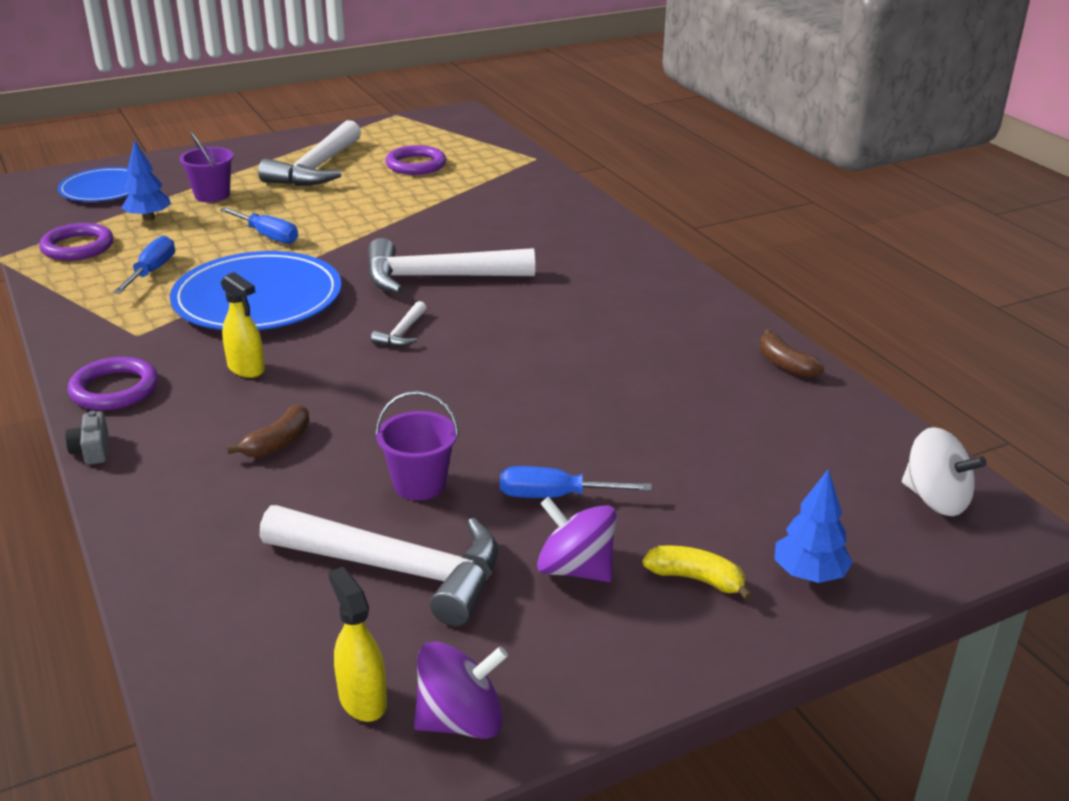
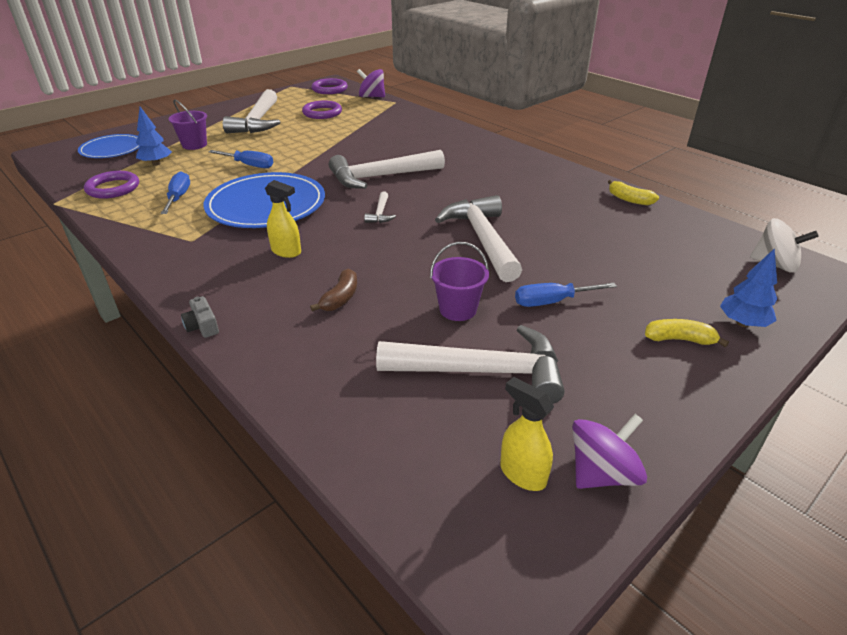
camera: 15 degrees left, 5 degrees up
purple ring [68,357,158,410] -> purple ring moved to [311,78,348,94]
purple spinning top [537,497,617,582] -> purple spinning top moved to [357,69,385,97]
brown banana [759,329,825,378] -> yellow banana [608,180,659,205]
none -> white hammer [435,195,522,282]

